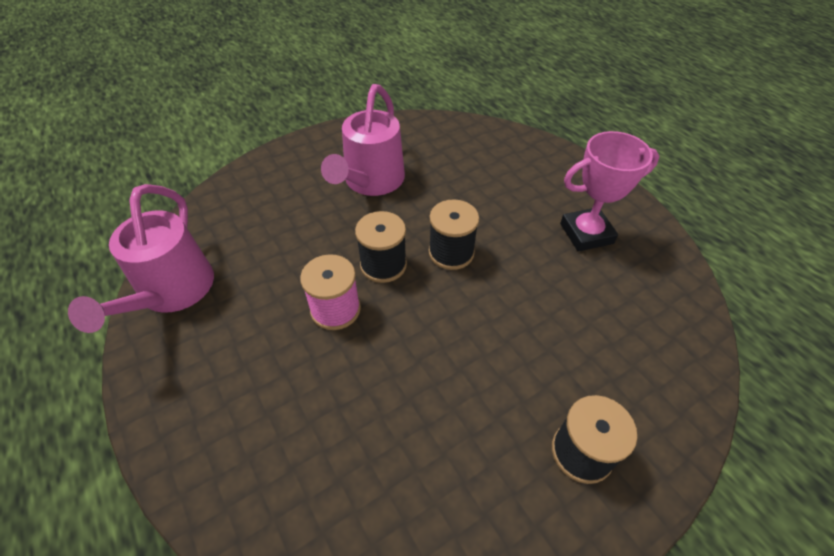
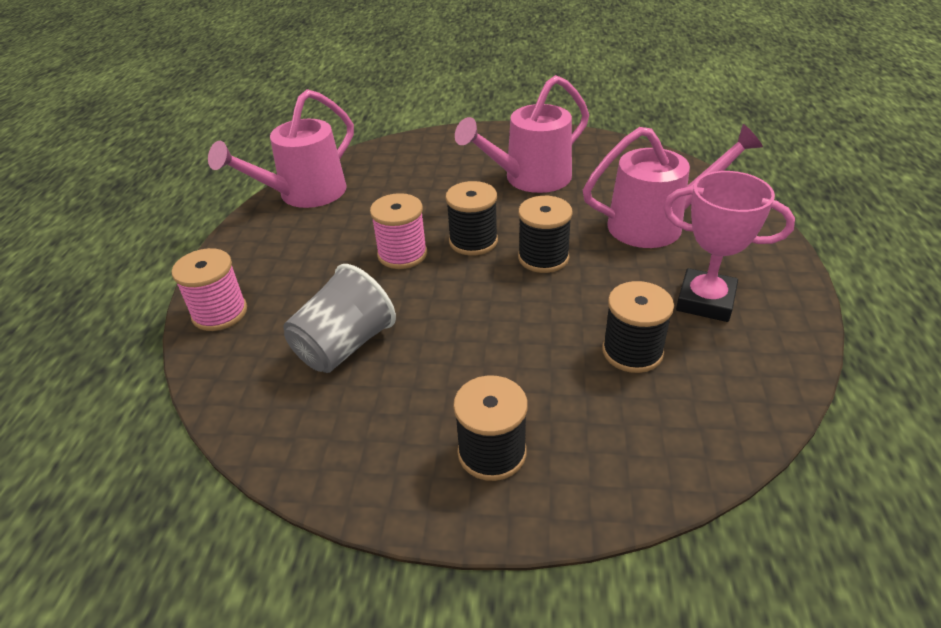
camera: 40 degrees right, 10 degrees down
none -> pink spool [172,248,247,331]
none -> grey cup [284,264,396,373]
none -> pink watering can [583,124,763,248]
none -> black spool [602,281,674,373]

